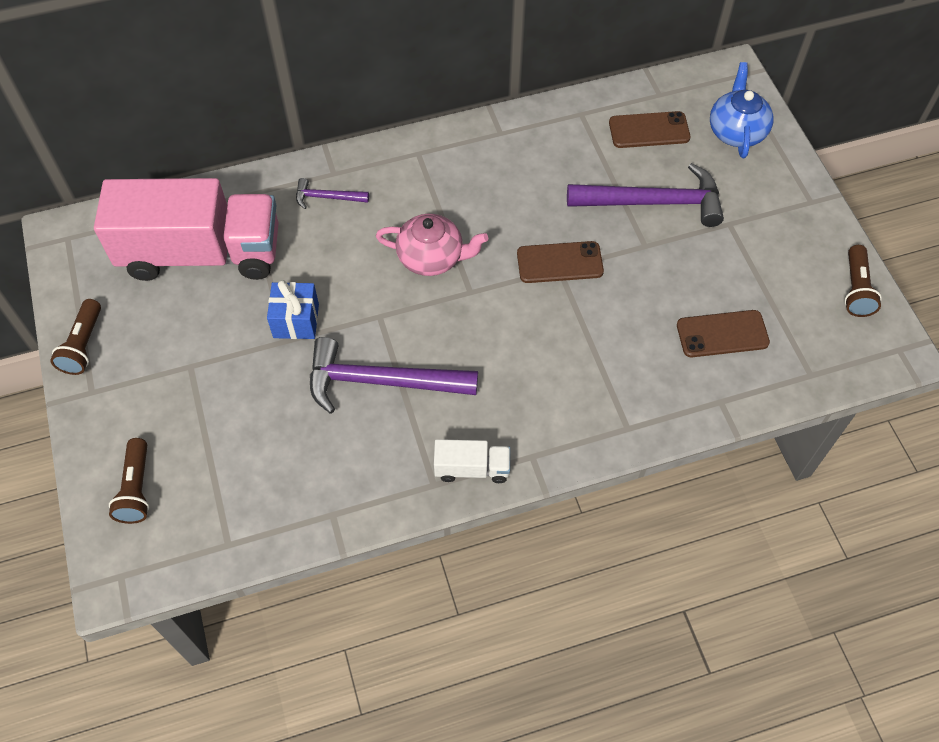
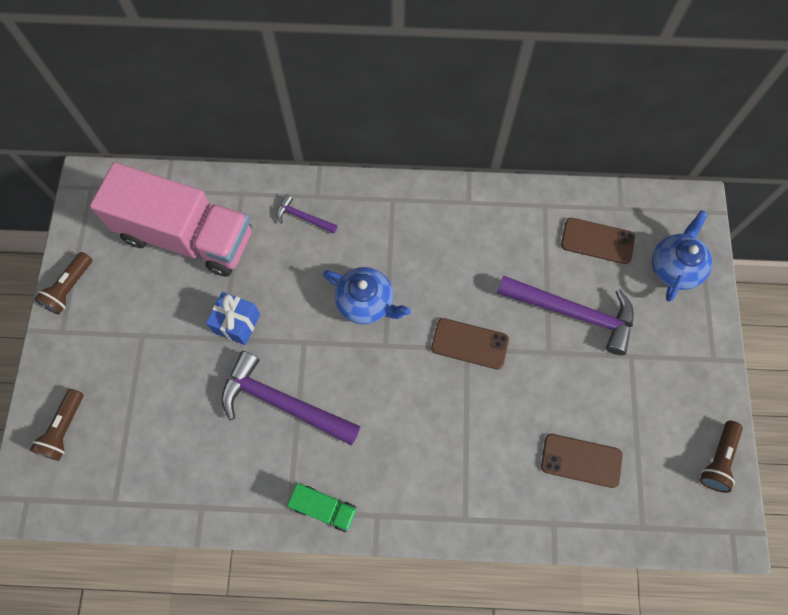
camera: 20 degrees right, 10 degrees up
pink teapot [376,214,488,276] -> blue teapot [323,267,411,324]
white truck [434,439,510,483] -> green truck [287,483,357,532]

